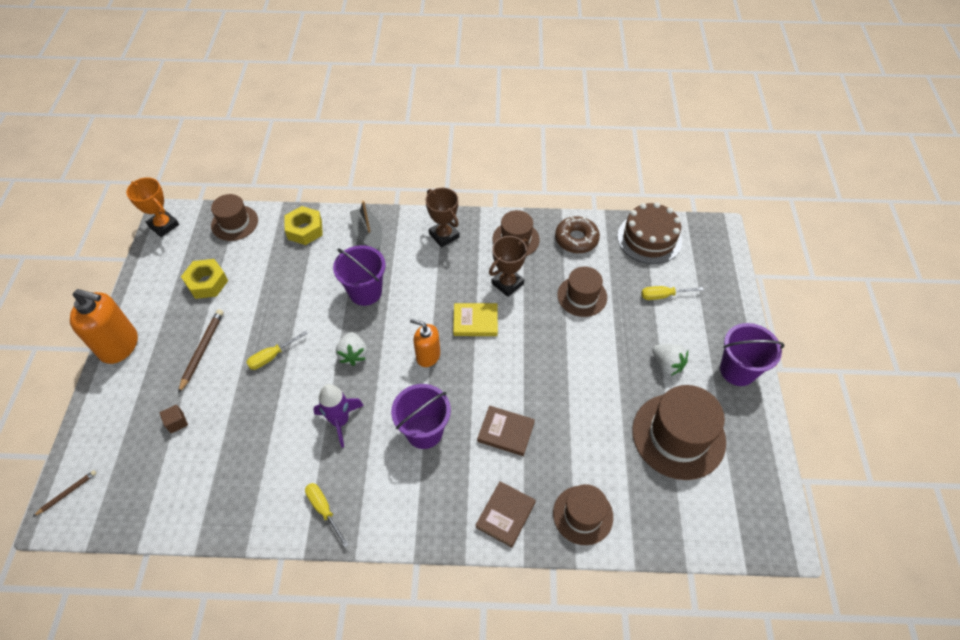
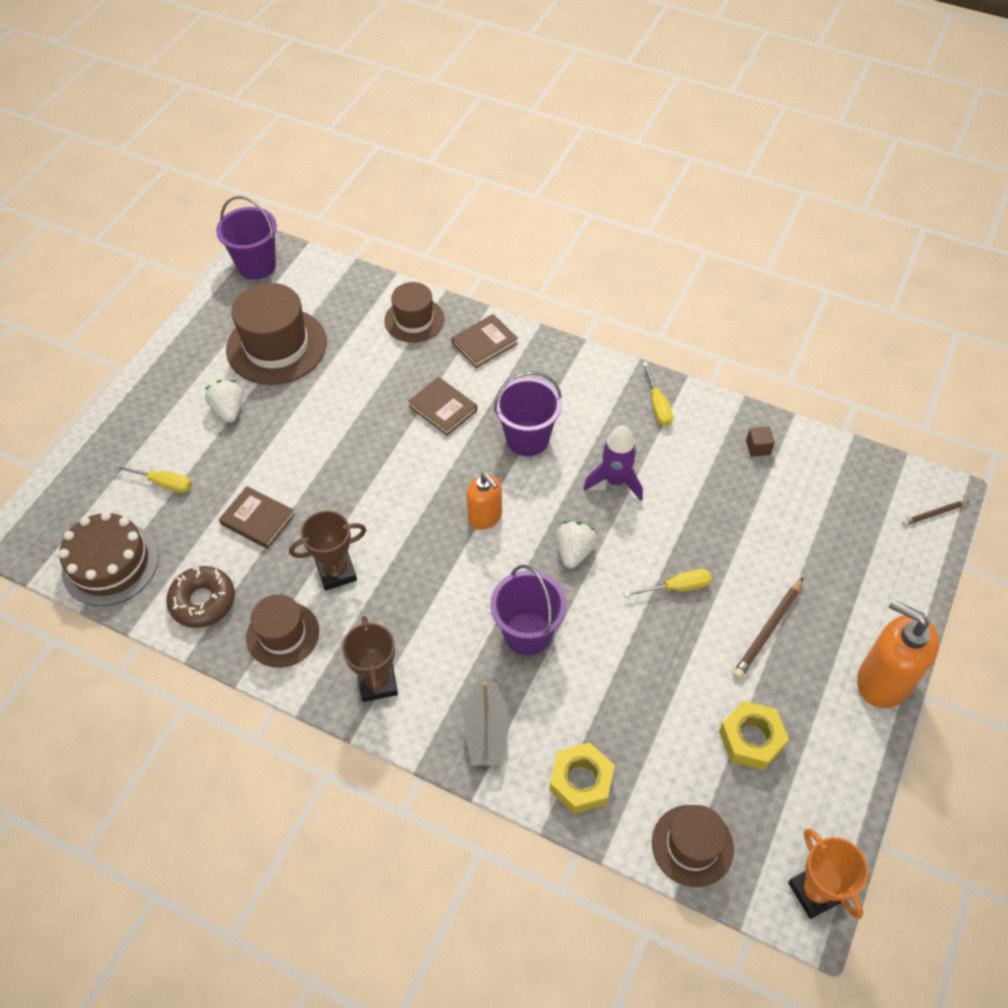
camera: 155 degrees left, 0 degrees up
brown cube [160,405,188,433] -> brown cube moved to [746,426,775,457]
yellow book [453,303,498,336] -> none
brown hat [557,267,607,317] -> brown book [219,486,295,549]
purple bucket [720,323,784,386] -> purple bucket moved to [216,196,277,280]

